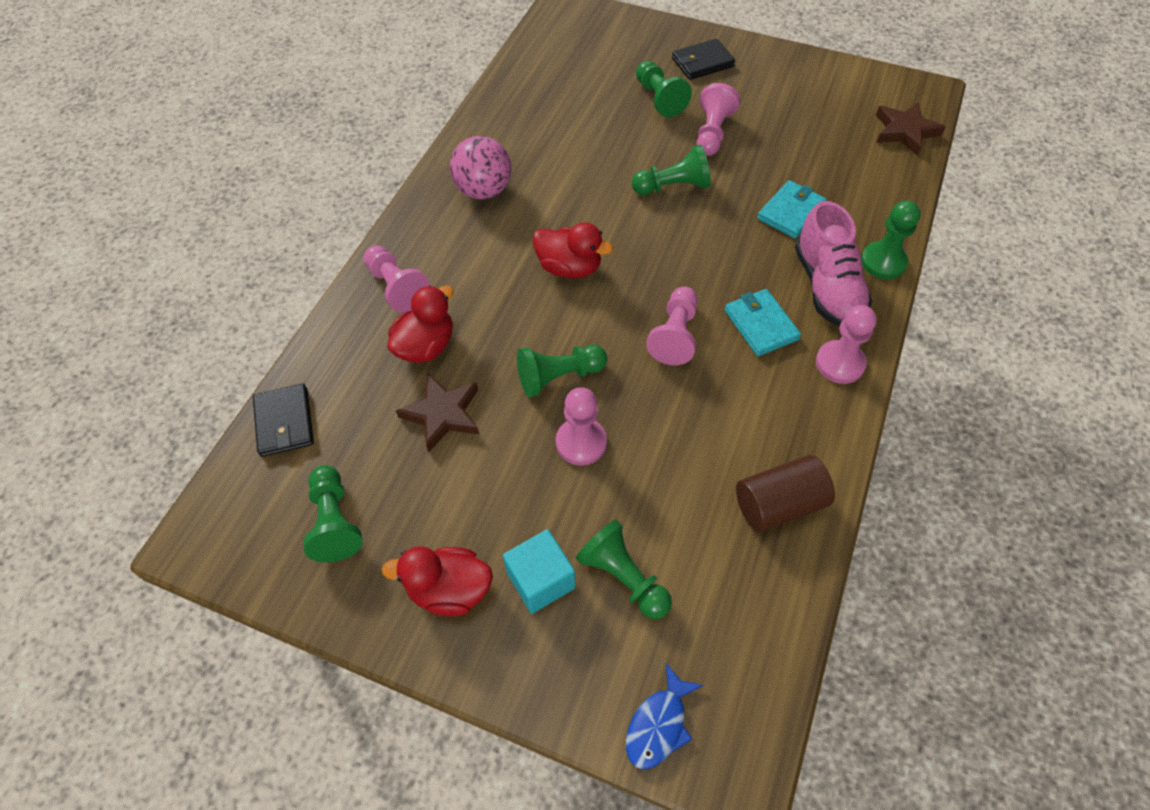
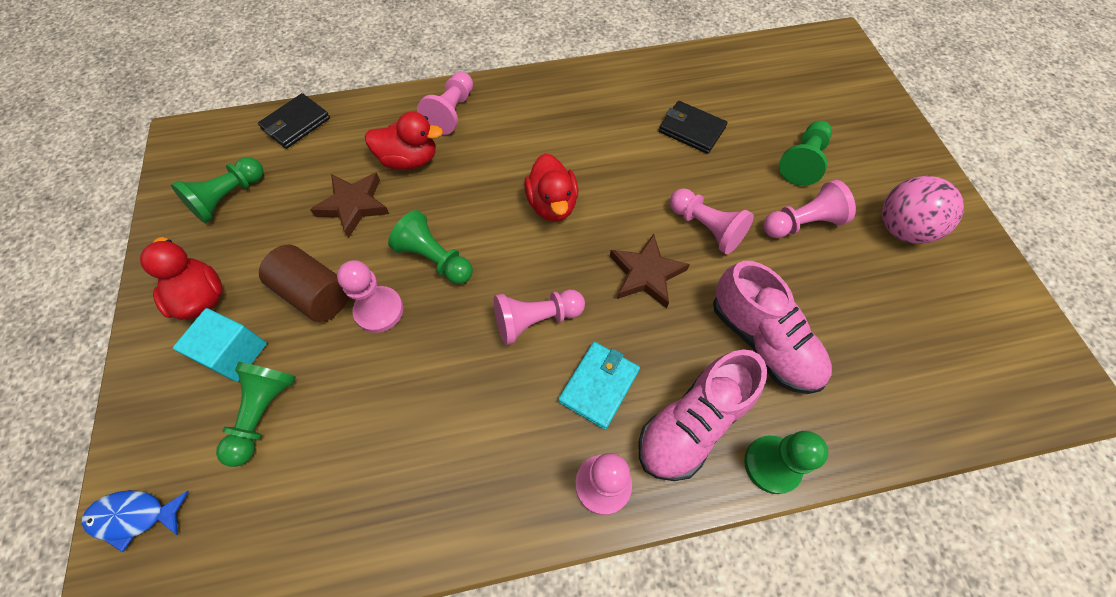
camera: 55 degrees right, 5 degrees up
pink ball [450,136,511,199] -> pink ball moved to [882,176,964,244]
green pawn [632,145,711,195] -> pink pawn [670,188,754,254]
black wallet [672,39,735,80] -> black wallet moved to [659,101,728,154]
brown cylinder [736,455,835,532] -> brown cylinder moved to [259,245,349,322]
turquoise wallet [757,180,827,239] -> pink shoe [713,261,832,394]
brown star [876,102,945,156] -> brown star moved to [610,234,690,308]

